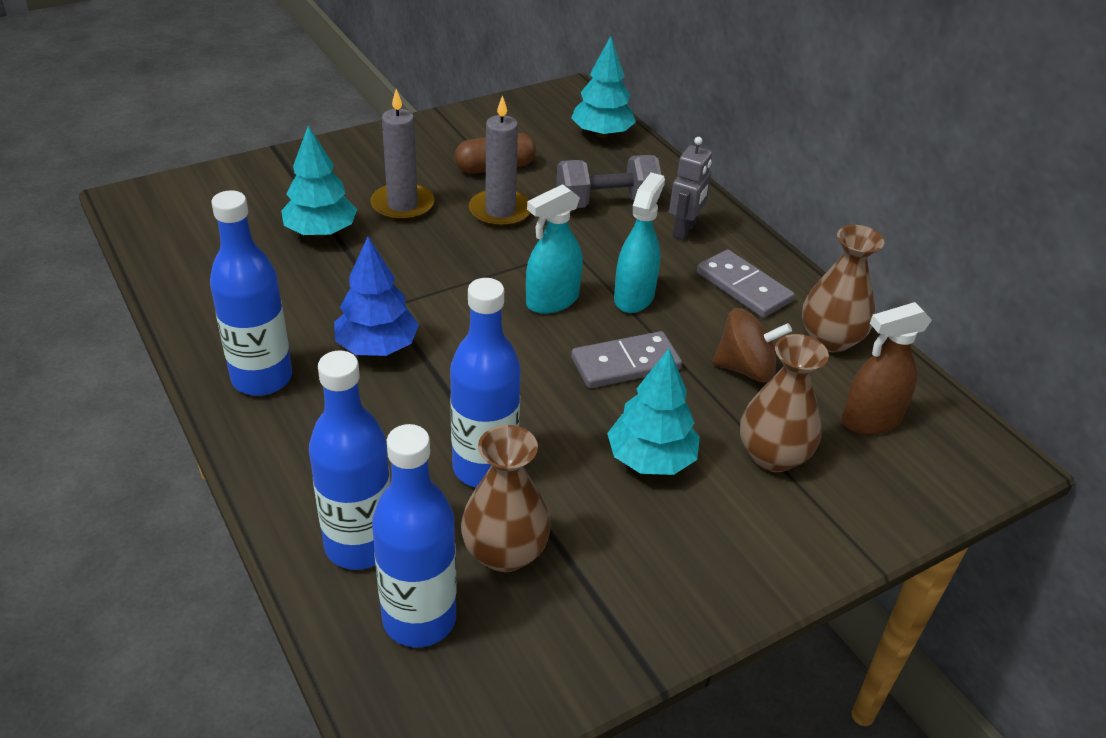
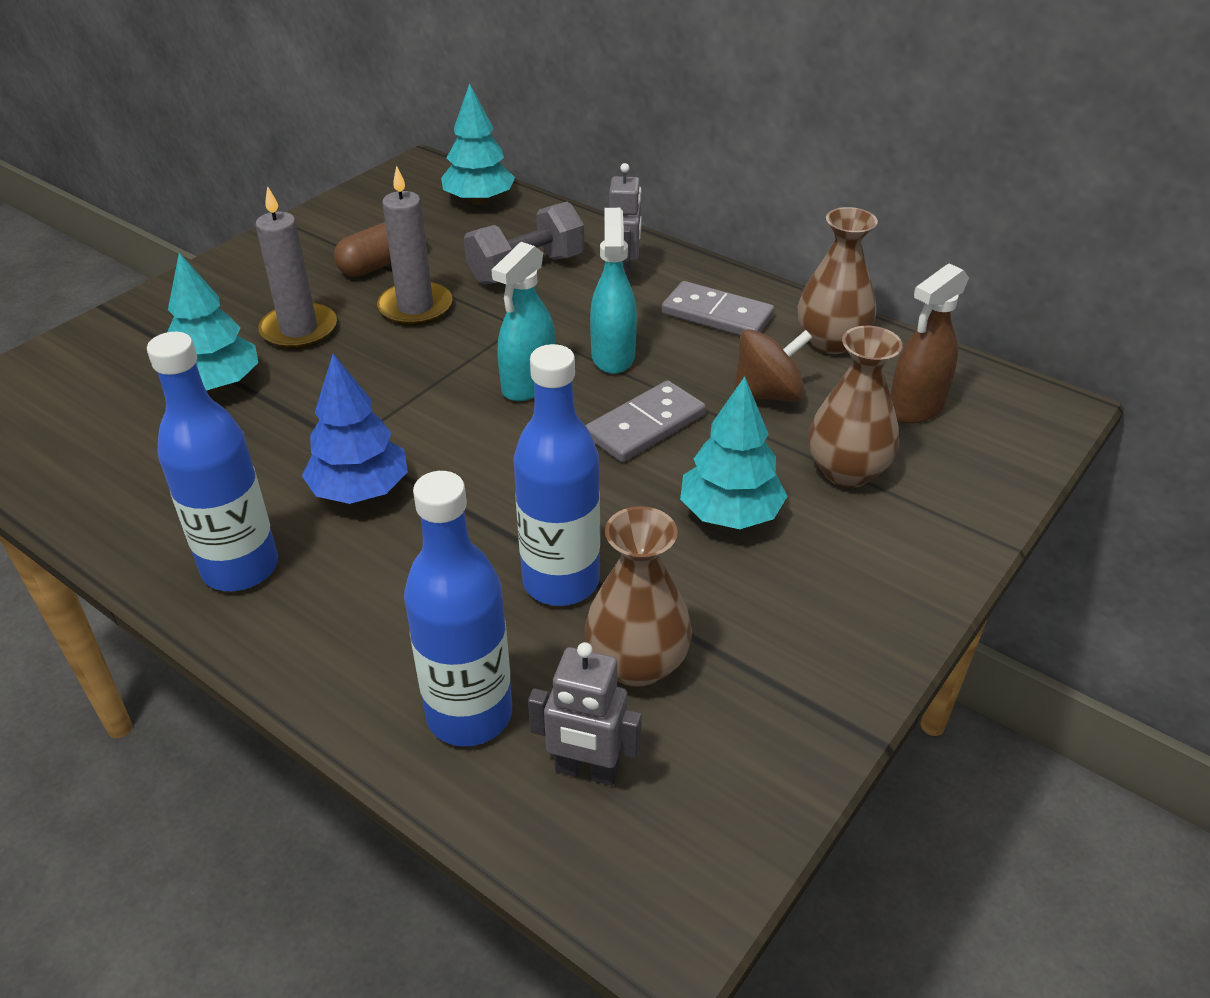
camera: 20 degrees left, 0 degrees up
blue bottle [372,424,456,647] -> grey robot [528,642,642,786]

